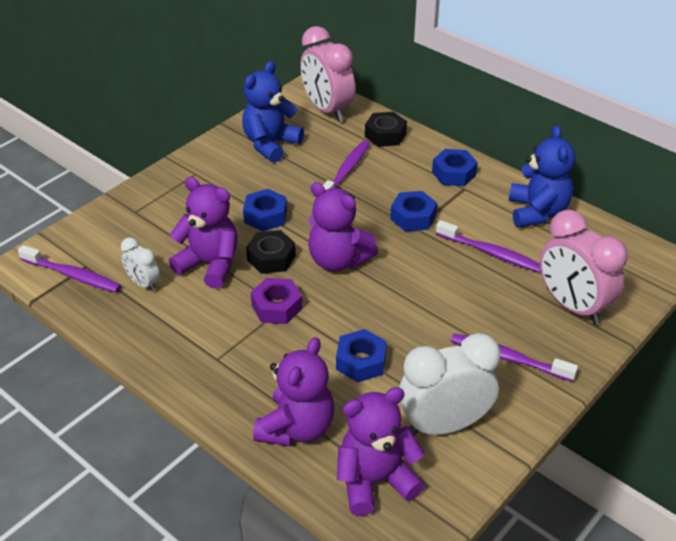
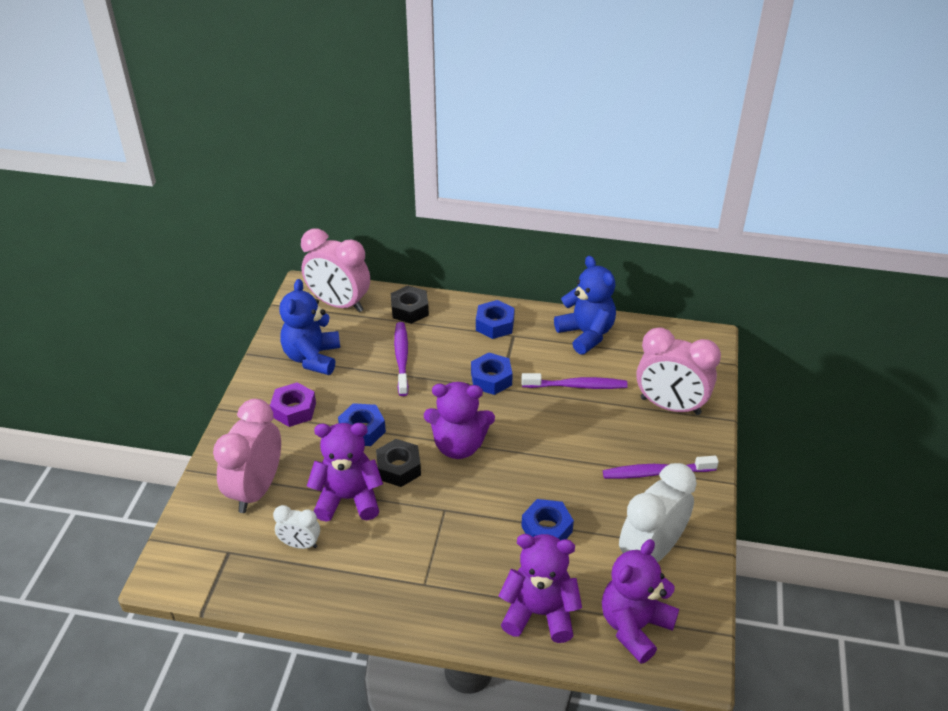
camera: 30 degrees left, 0 degrees up
purple toothbrush [18,245,121,293] -> none
purple nut [251,278,303,324] -> purple nut moved to [270,382,316,427]
purple teddy bear [253,337,334,446] -> purple teddy bear turned 75 degrees counterclockwise [499,534,582,643]
none -> pink clock [213,399,281,513]

